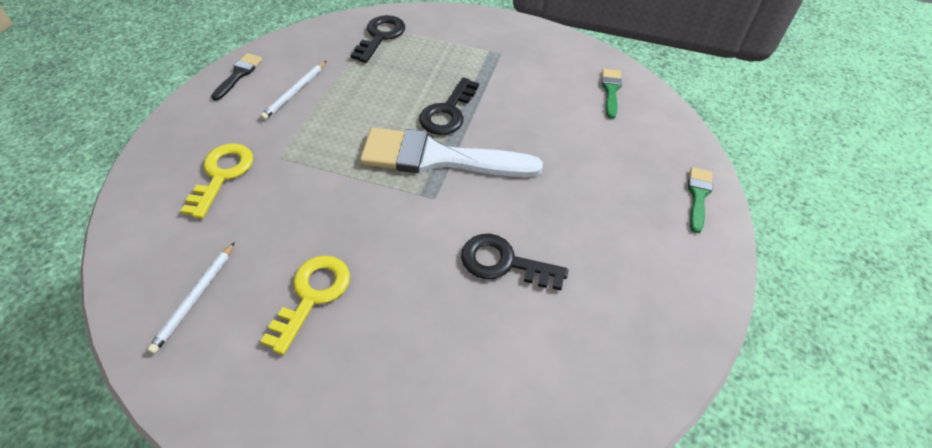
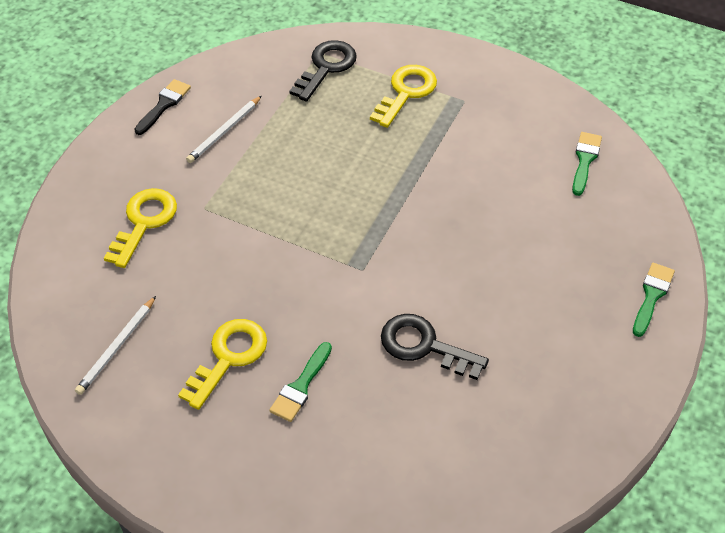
camera: 10 degrees right, 0 degrees up
white brush [360,128,543,177] -> none
black key [419,77,479,135] -> none
none -> green brush [269,342,332,422]
none -> yellow key [370,65,437,128]

